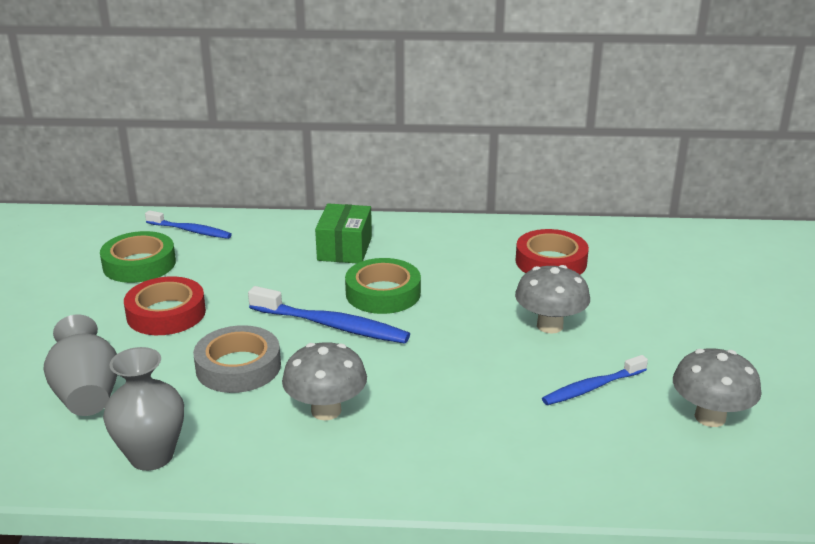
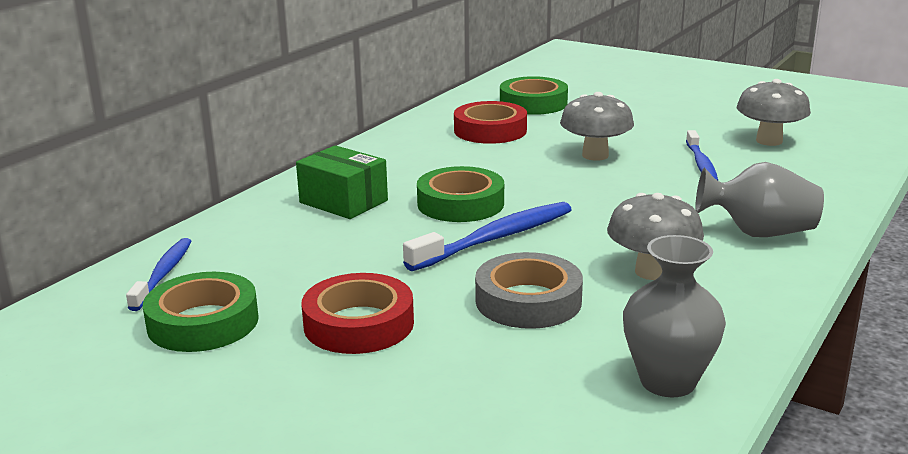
camera: 60 degrees left, 5 degrees down
grey vase [44,315,117,416] -> grey vase moved to [695,162,824,237]
blue toothbrush [145,210,232,239] -> blue toothbrush turned 45 degrees counterclockwise [126,238,192,311]
none -> green tape [500,76,568,115]

